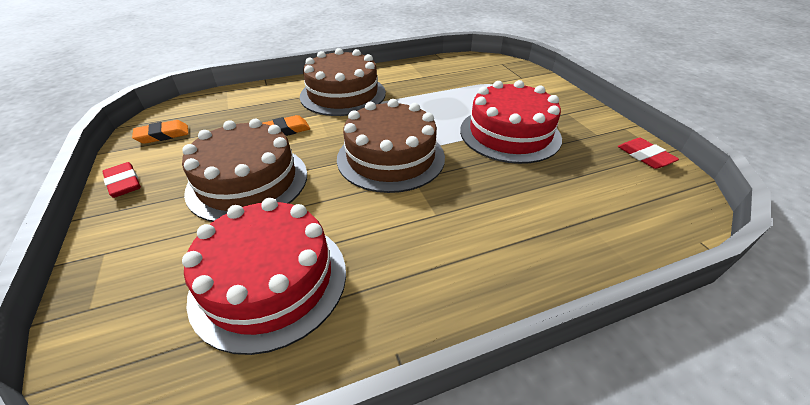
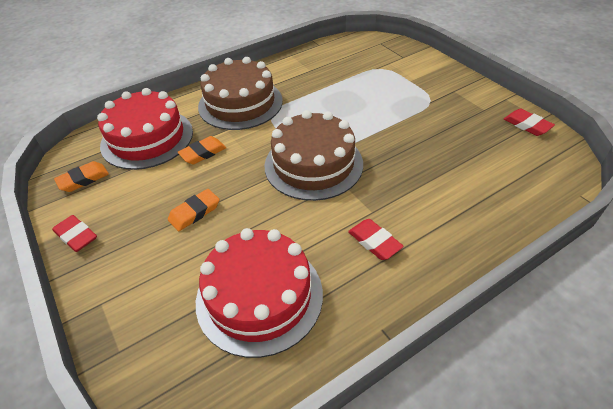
camera: 10 degrees left, 5 degrees up
brown cake [182,119,307,222] -> orange eraser [168,189,220,231]
red cake [460,80,562,164] -> red cake moved to [97,88,193,170]
none -> red eraser [348,219,404,260]

